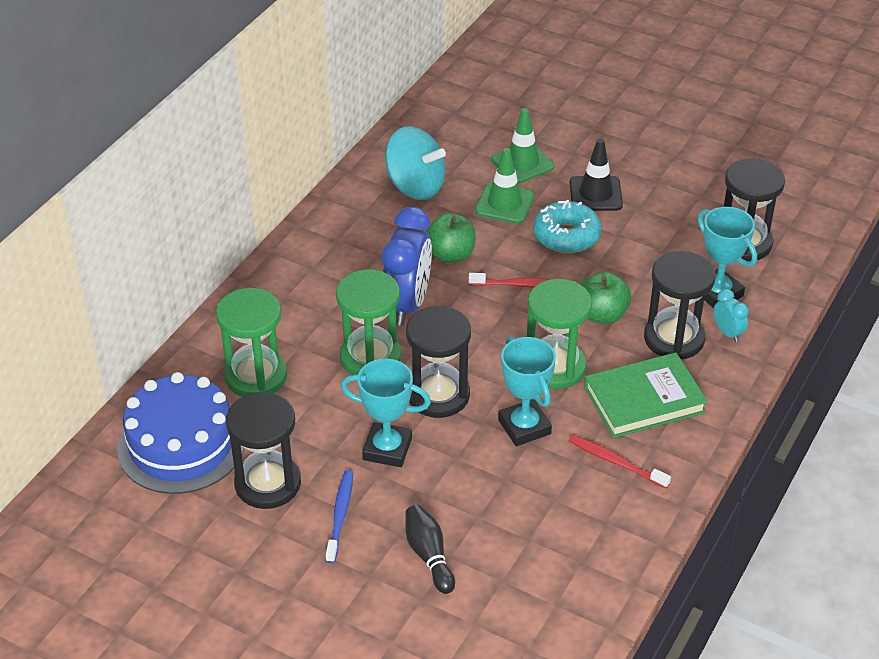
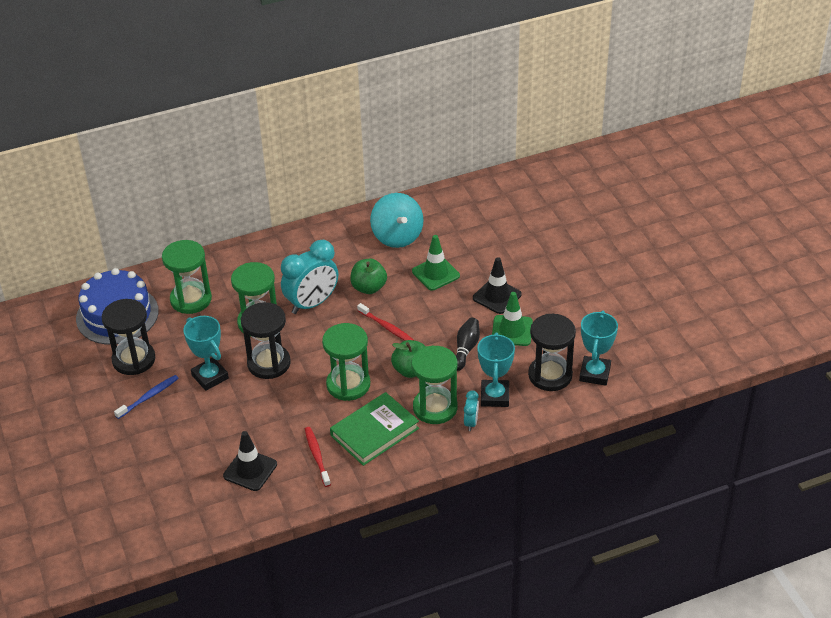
camera: 40 degrees right, 0 degrees up
blue clock [382,207,432,326] -> turquoise clock [281,240,338,314]
black bowling pin [405,505,455,594] -> black bowling pin moved to [456,318,480,371]
green traffic cone [491,108,554,183] -> green traffic cone moved to [492,292,533,346]
turquoise trophy [498,336,556,446] -> turquoise trophy moved to [579,310,618,386]
turquoise donut [533,200,602,253] -> none
green book [584,352,708,438] -> green book turned 60 degrees counterclockwise [330,392,419,466]
black hourglass [644,251,716,359] -> green hourglass [411,346,458,424]
none -> black traffic cone [223,431,277,491]

